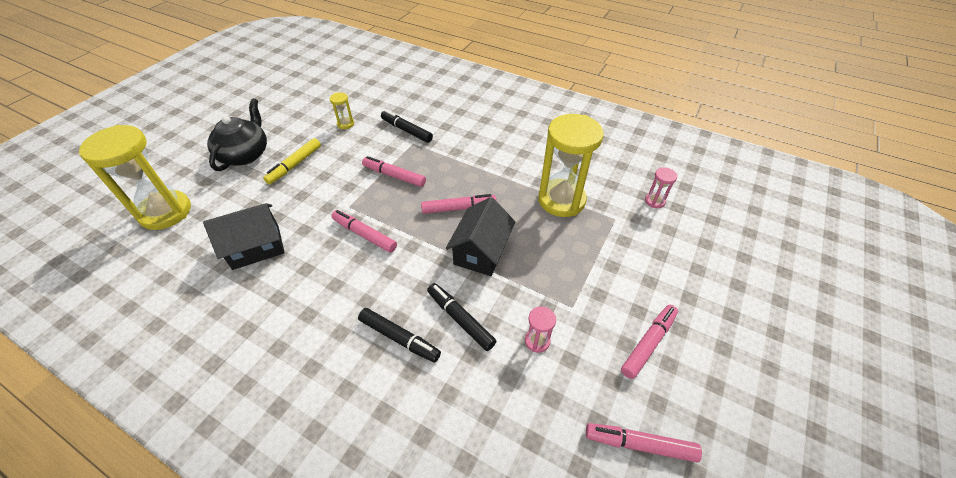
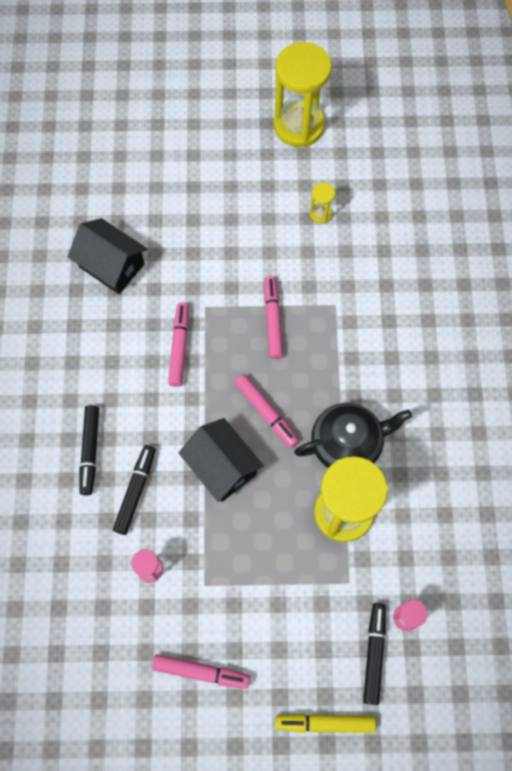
camera: 60 degrees right, 20 degrees up
yellow hourglass [79,125,191,230] -> yellow hourglass moved to [274,42,332,147]
black teapot [207,98,267,171] -> black teapot moved to [294,403,412,468]
yellow marker [263,138,321,185] -> yellow marker moved to [275,714,376,733]
black marker [381,110,433,143] -> black marker moved to [363,603,386,705]
black house [446,197,515,276] -> black house turned 60 degrees clockwise [179,418,264,502]
pink marker [586,423,702,462] -> none

